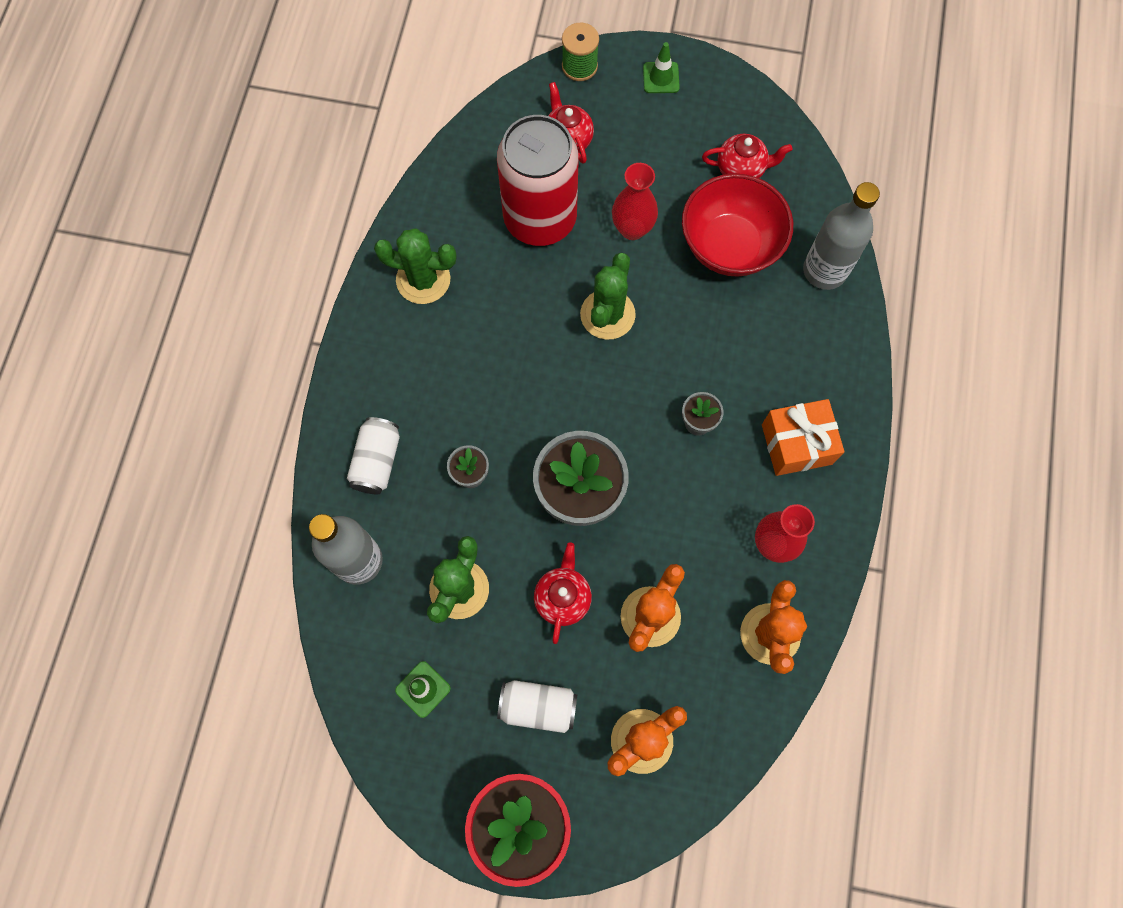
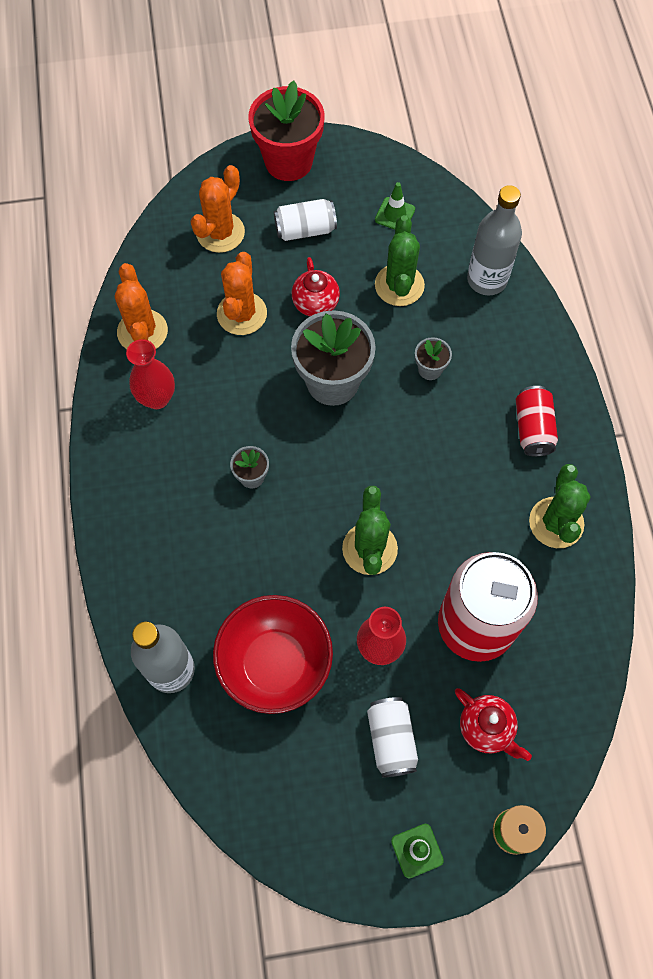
camera: 160 degrees right, 5 degrees down
white can [347,417,400,494] -> white can moved to [367,697,418,777]
green cactus [374,228,456,304] -> green cactus turned 75 degrees counterclockwise [529,464,591,548]
red teapot [702,134,792,178] -> none
orange gift [762,399,844,476] -> none
none -> red can [516,386,558,457]

